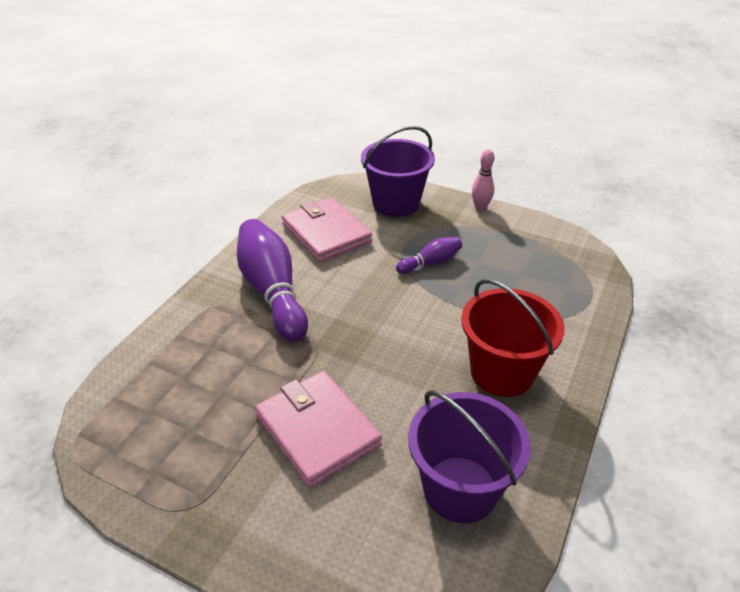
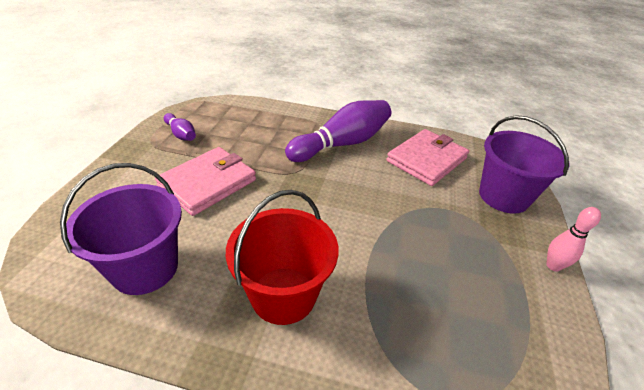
camera: 75 degrees right, 0 degrees up
purple bowling pin [396,237,462,274] -> purple bowling pin moved to [164,113,196,141]

